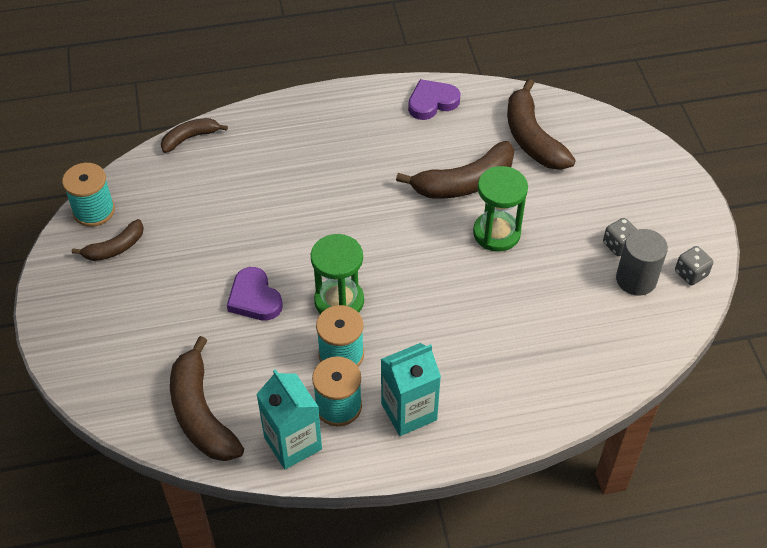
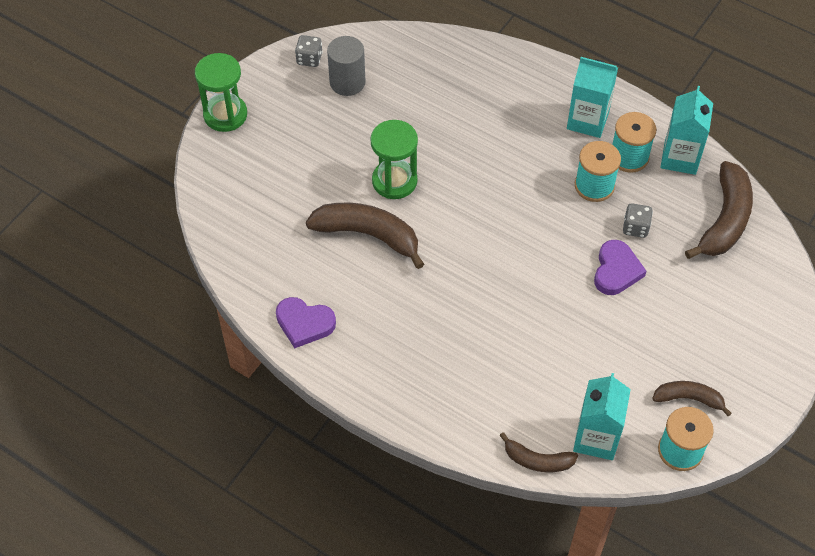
camera: 135 degrees left, 5 degrees up
green hourglass [311,234,364,314] -> green hourglass moved to [195,53,247,132]
brown banana [507,79,576,170] -> none
grey dice [603,218,637,256] -> grey dice moved to [623,203,653,238]
none -> turquoise carton [573,373,631,460]

